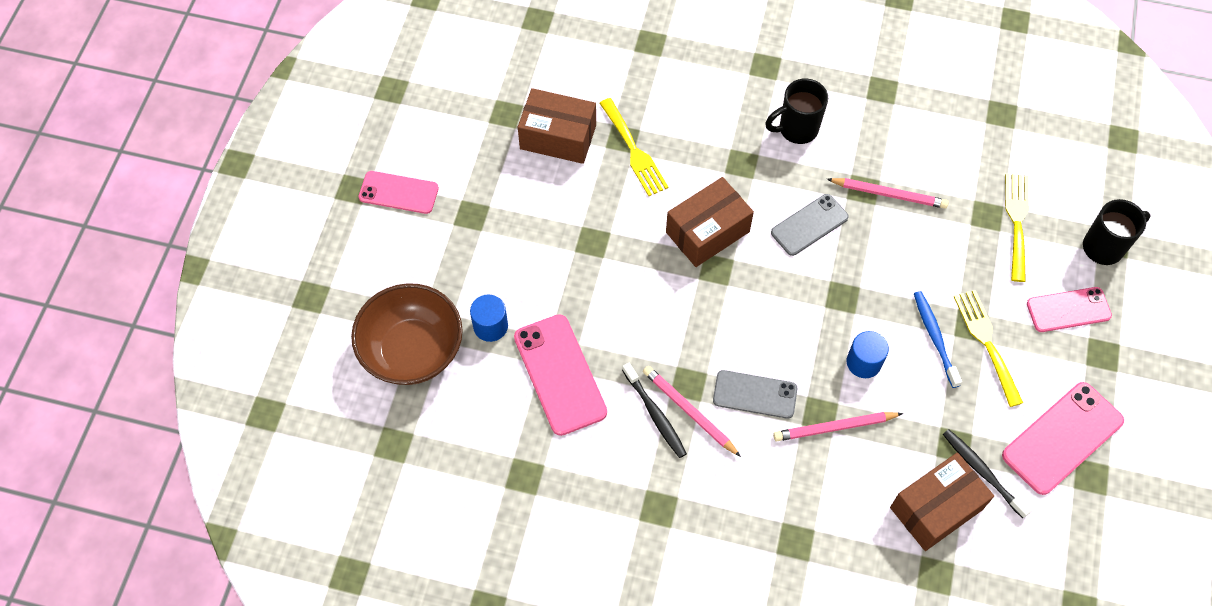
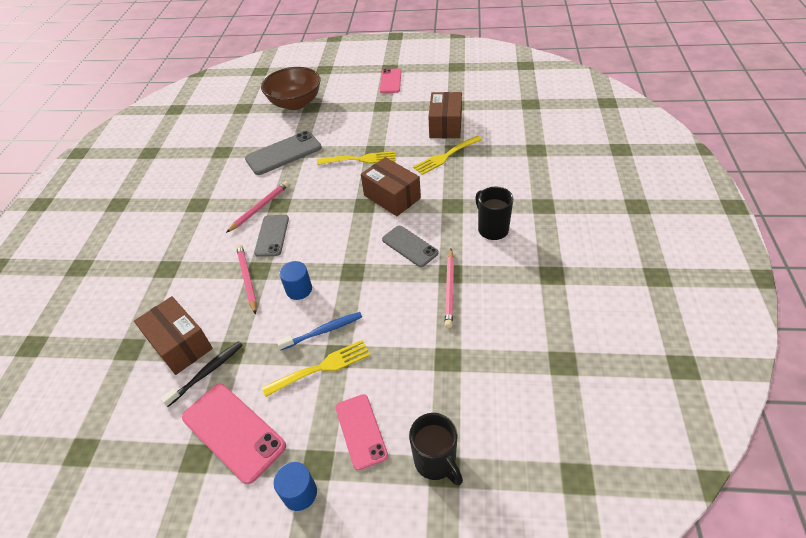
camera: 85 degrees right, 15 degrees down
blue cylinder [470,294,508,342] -> blue cylinder moved to [274,462,317,511]
pink phone [514,314,607,436] -> grey phone [245,131,322,175]
black toothbrush [622,363,687,458] -> none
yellow fork [1005,174,1029,282] -> yellow fork moved to [317,151,396,165]

